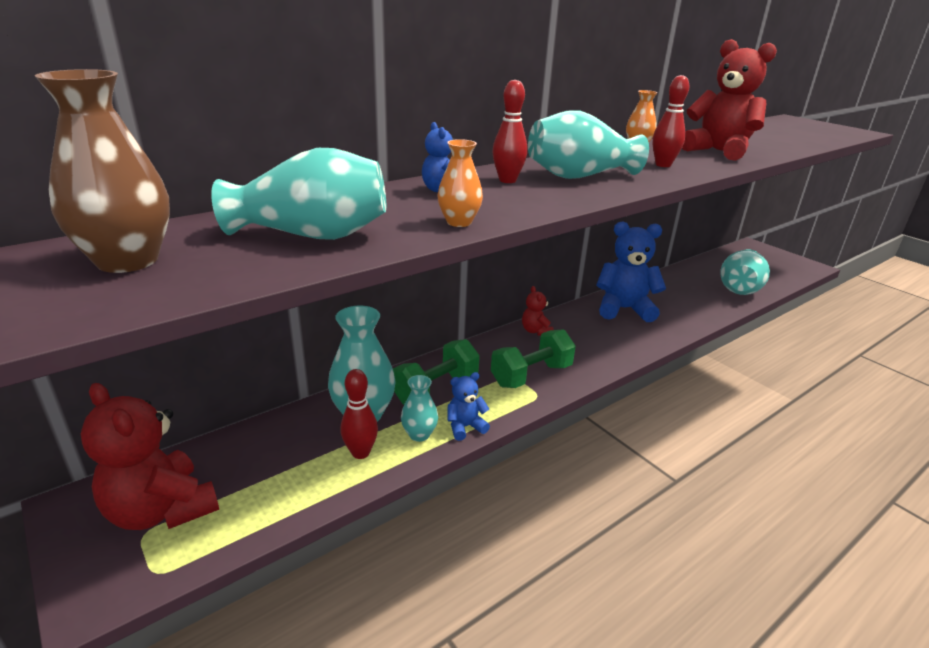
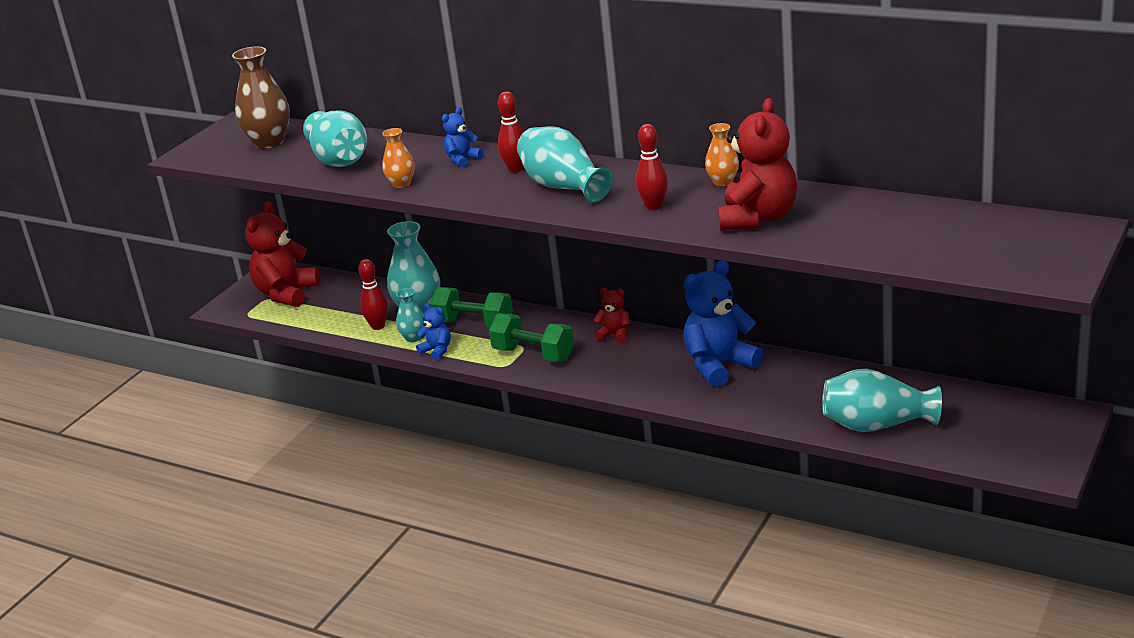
camera: 70 degrees right, 0 degrees up
red teddy bear [522,286,553,336] -> red teddy bear turned 60 degrees clockwise [594,288,630,343]
blue teddy bear [596,221,666,322] -> blue teddy bear turned 105 degrees counterclockwise [683,261,763,387]

